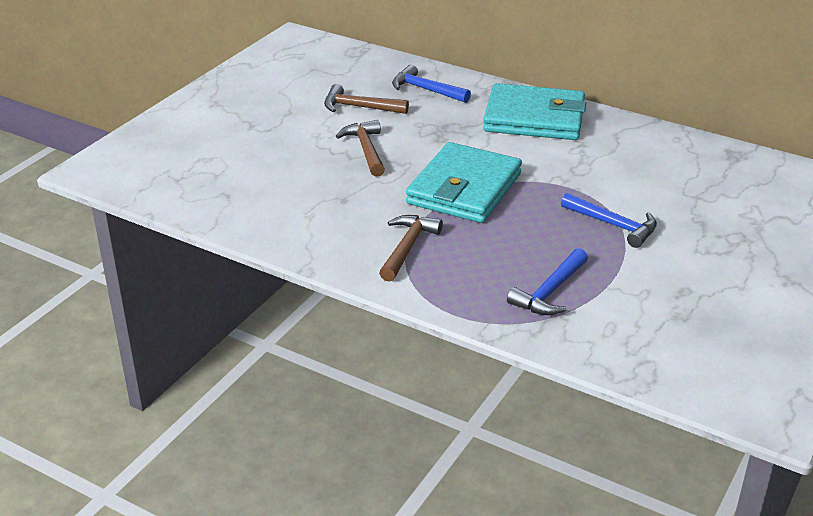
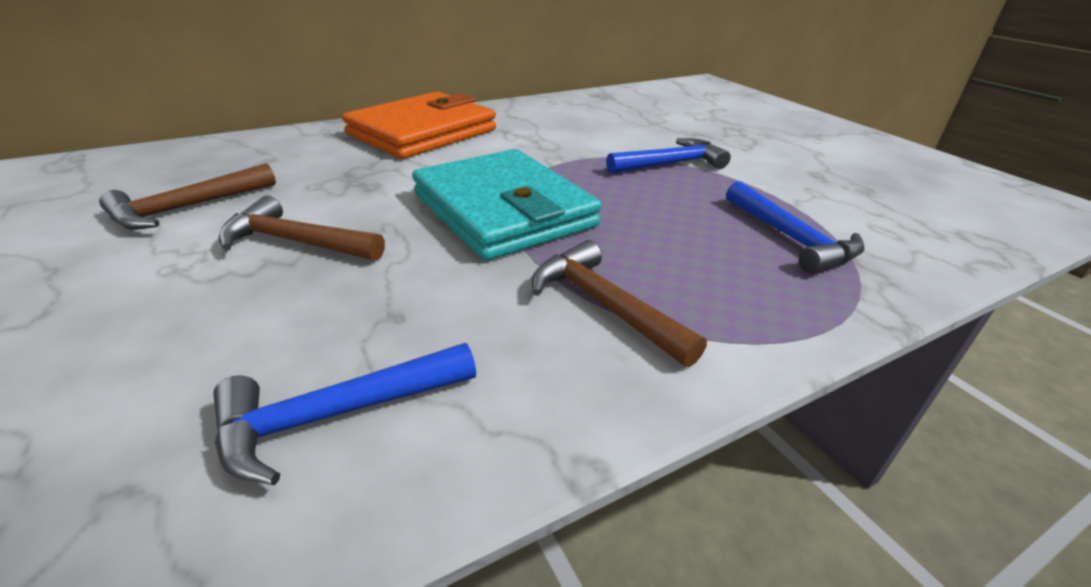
camera: 60 degrees left, 0 degrees up
blue hammer [392,64,471,103] -> blue hammer moved to [213,343,476,485]
turquoise wallet [483,83,586,140] -> orange wallet [342,92,496,159]

